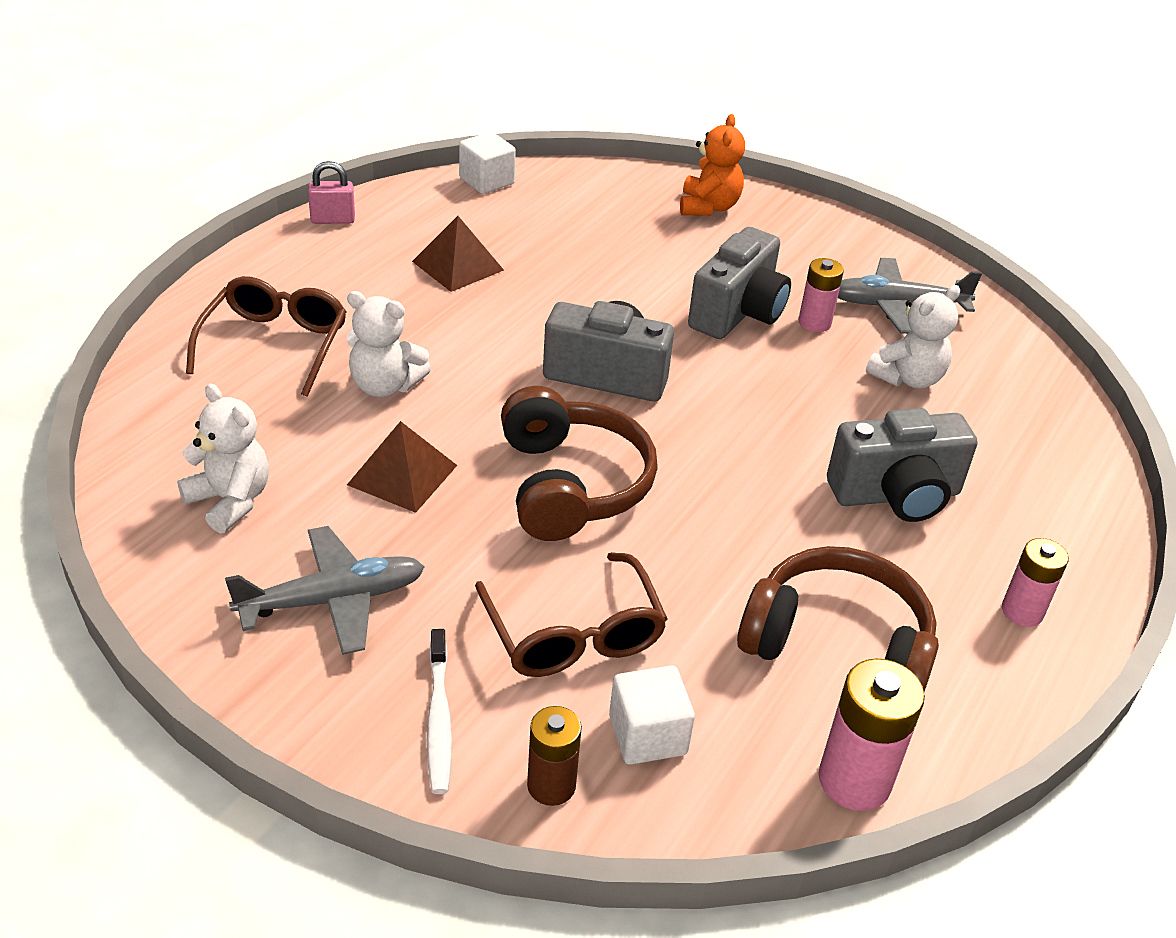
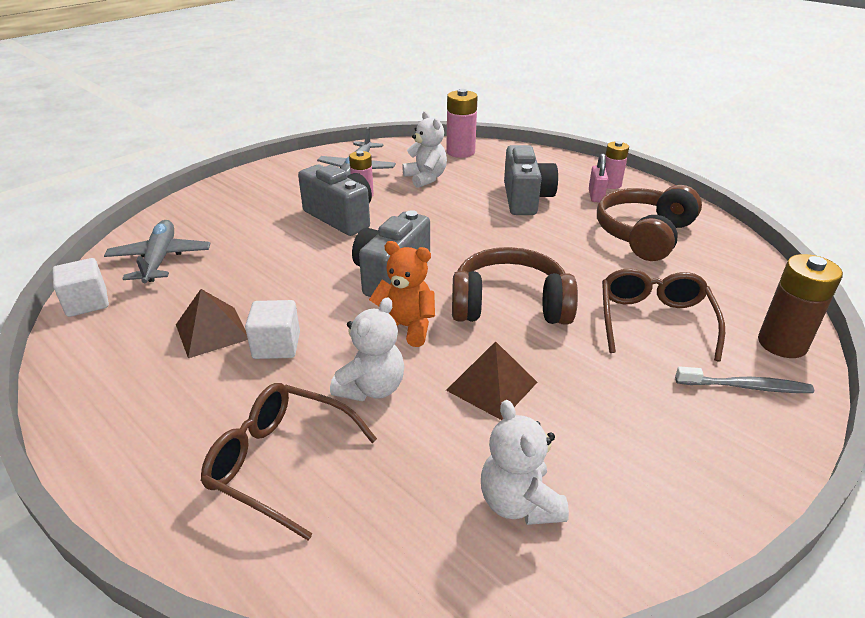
camera: 75 degrees left, 5 degrees down
white teddy bear [177,384,269,534] -> white teddy bear turned 75 degrees counterclockwise [481,400,569,525]
grey plane [225,526,425,655] -> grey plane moved to [104,220,211,283]
pink padlock [308,161,355,224] -> pink padlock moved to [589,153,608,202]
white toothbrush [427,629,452,794] -> grey toothbrush [675,366,814,393]
brown glasses [475,552,667,677] -> brown glasses turned 75 degrees counterclockwise [602,269,725,361]
brown battery [527,706,582,806] -> brown battery [758,254,843,358], size x1.53
white cube [609,665,695,765] -> white cube moved to [245,300,300,359]
orange teddy bear [680,114,745,216] -> orange teddy bear moved to [369,241,435,347]
pink battery [819,658,925,811] -> pink battery moved to [446,89,478,158]

